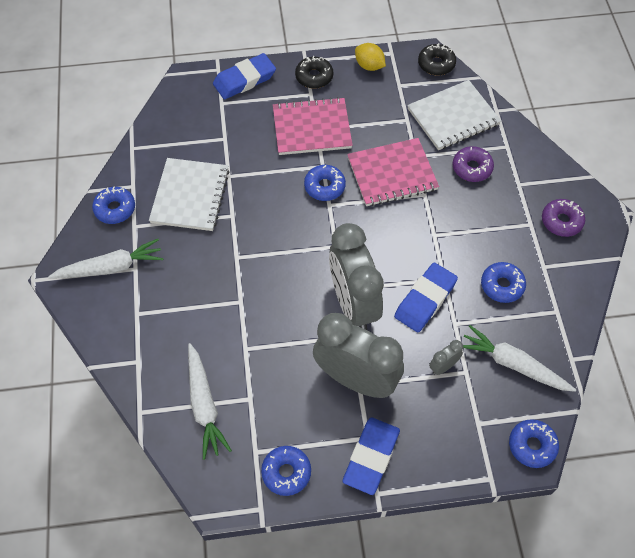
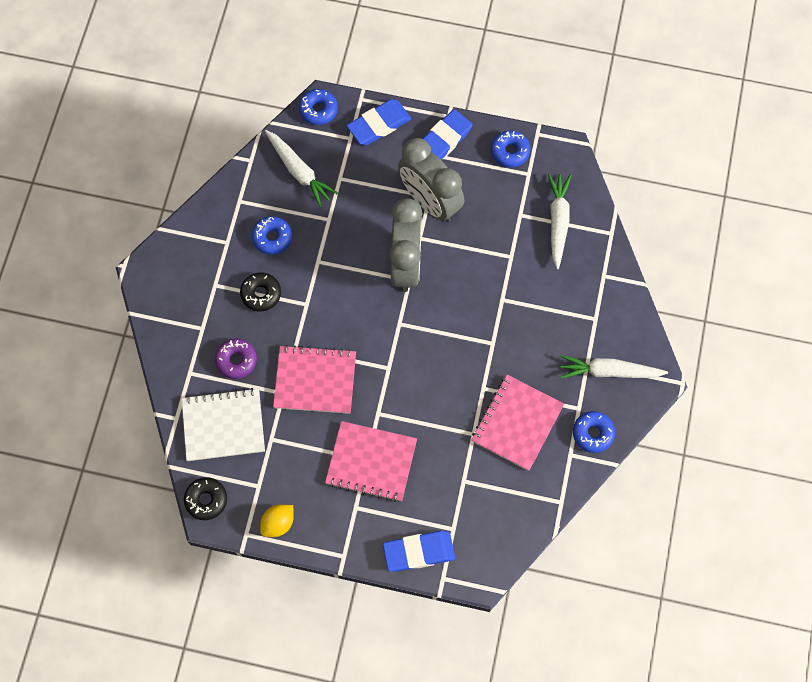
camera: 160 degrees left, 10 degrees up
white notebook [149,158,230,231] -> pink notebook [471,375,564,471]
black donut [295,56,333,89] -> black donut moved to [240,272,281,312]
blue donut [304,165,346,201] -> none
yellow lemon [355,43,386,71] -> yellow lemon turned 75 degrees clockwise [260,504,293,537]
blue eraser [394,263,458,332] -> blue eraser moved to [347,99,411,145]
grey clock [429,340,463,375] -> none
purple donut [542,199,585,237] -> none

